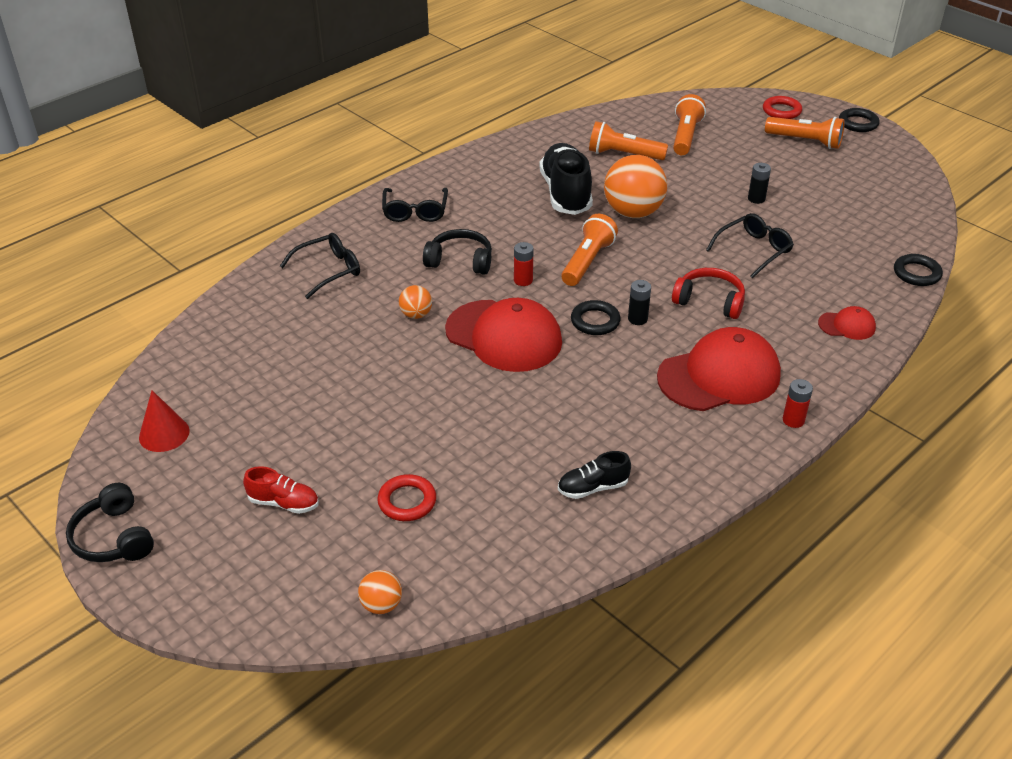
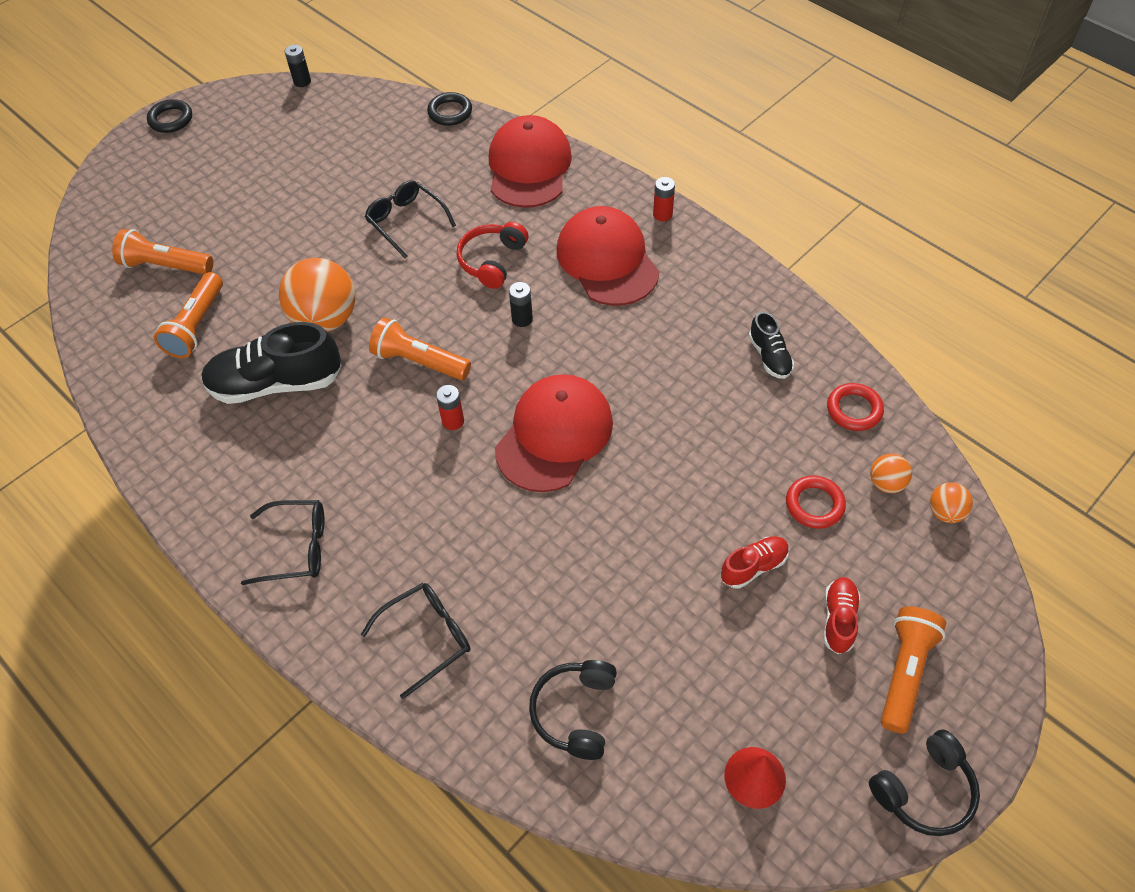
camera: 90 degrees left, 15 degrees up
black glasses [280,233,360,299] -> black glasses turned 90 degrees clockwise [361,583,470,699]
orange ball [399,285,432,319] -> orange ball moved to [870,454,912,493]
black headphones [423,229,492,275] -> black headphones moved to [529,660,617,760]
black ring [571,300,621,335] -> none
black battery [748,163,771,204] -> black battery moved to [285,45,311,87]
red ring [763,96,802,119] -> red ring moved to [827,383,884,431]
orange flashlight [765,117,845,149] -> orange flashlight moved to [881,606,946,734]
red cap [818,306,876,340] -> red cap [489,115,572,208], size x2.14
none -> red shoe [721,536,789,589]

